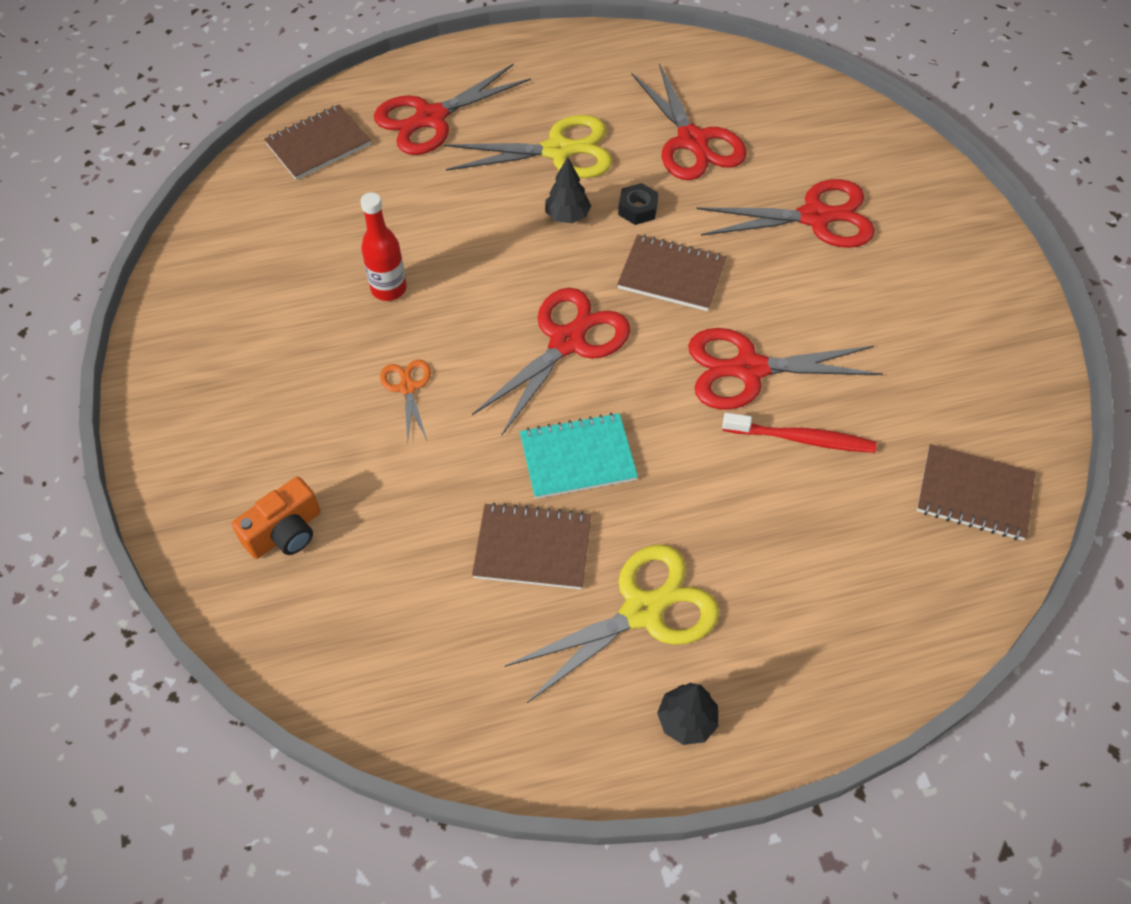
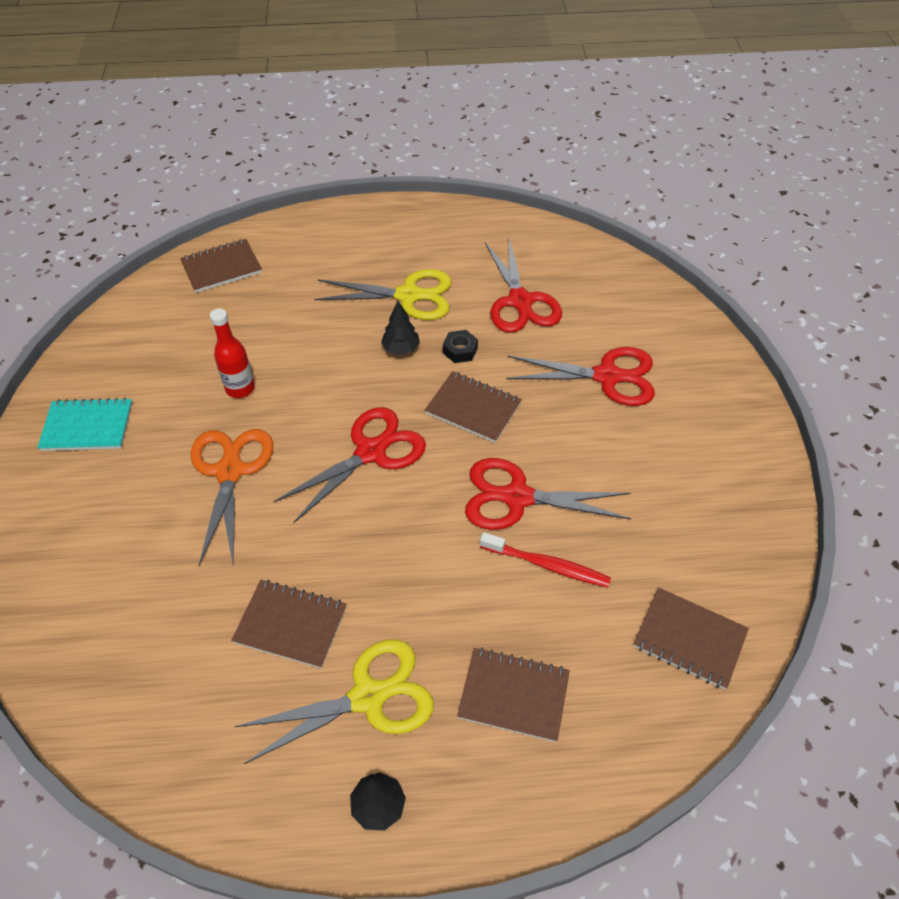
camera: 10 degrees right, 5 degrees down
orange camera [232,477,321,559] -> none
red scissors [374,63,531,155] -> none
orange scissors [380,359,431,444] -> orange scissors [191,429,273,566], size x1.94
turquoise notebook [520,413,638,499] -> turquoise notebook moved to [37,398,132,451]
none -> brown notebook [457,647,570,742]

